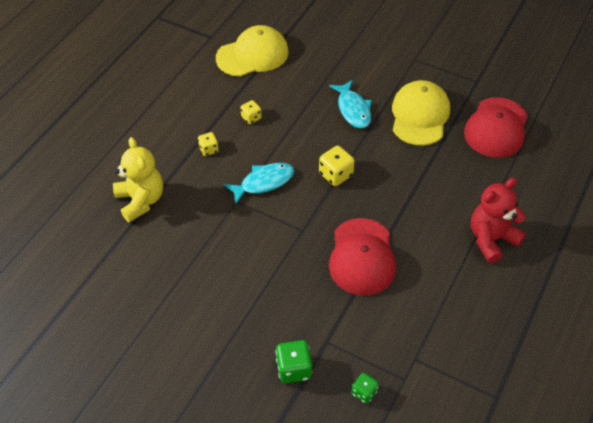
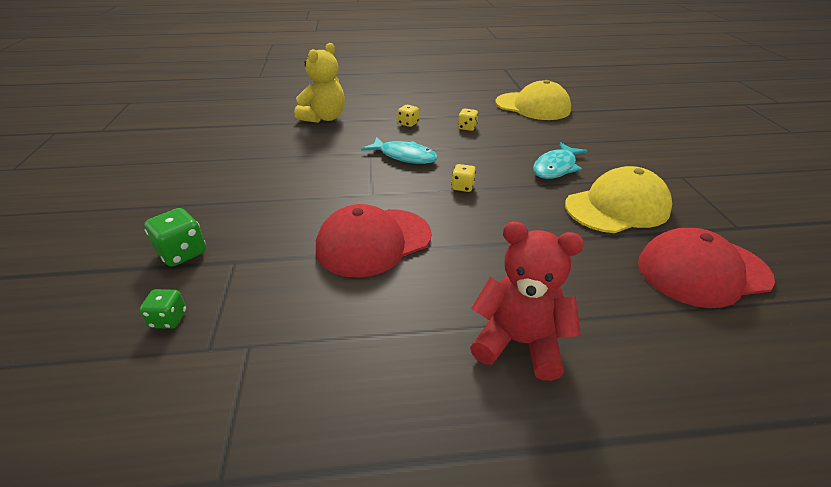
camera: 55 degrees right, 15 degrees down
yellow dice [319,146,355,186] -> yellow dice [451,164,476,192], size x0.63

